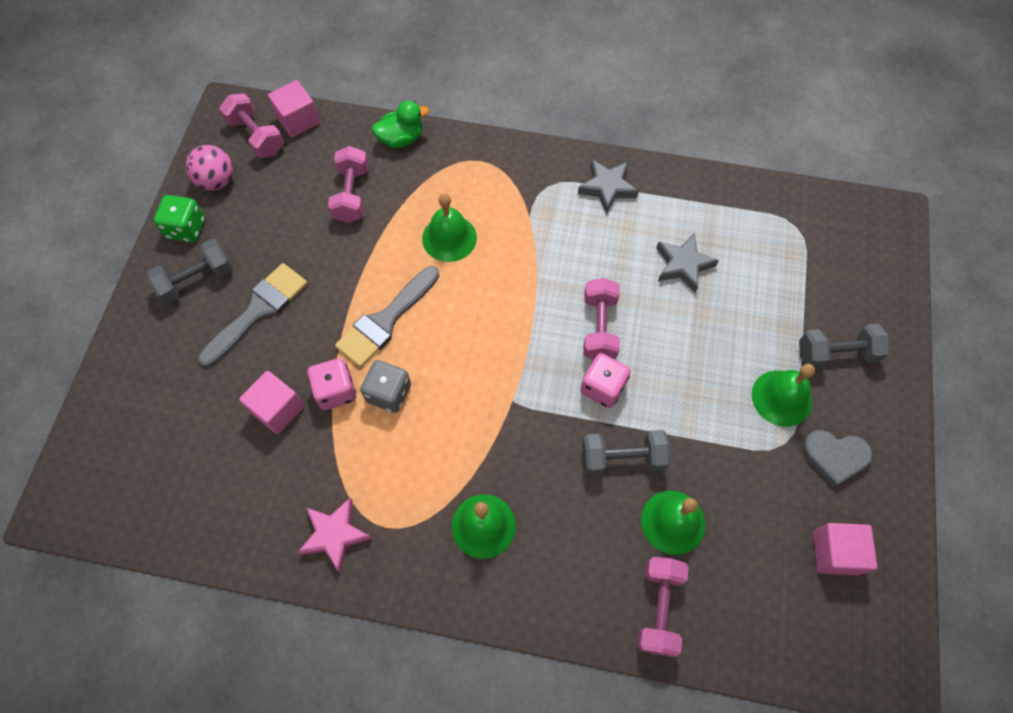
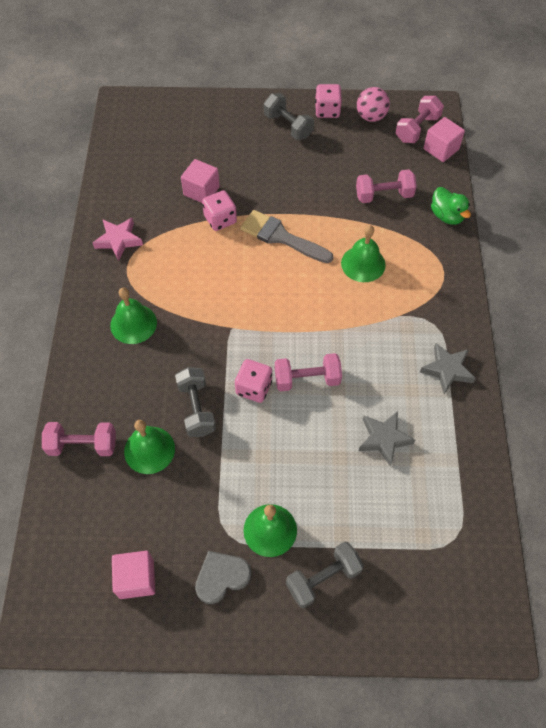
camera: 80 degrees right, 5 degrees down
green dice [154,195,205,243] -> pink dice [315,84,342,118]
grey brush [198,263,308,367] -> none
grey dice [360,360,411,413] -> none
grey dumbbell [799,324,890,369] -> grey dumbbell turned 75 degrees clockwise [286,541,364,608]
grey heart [802,430,873,487] -> grey heart turned 60 degrees clockwise [195,551,251,604]

